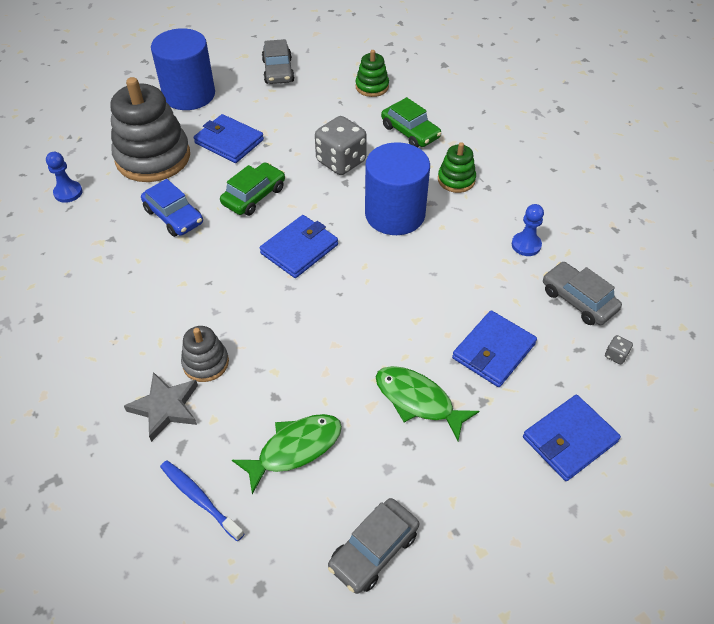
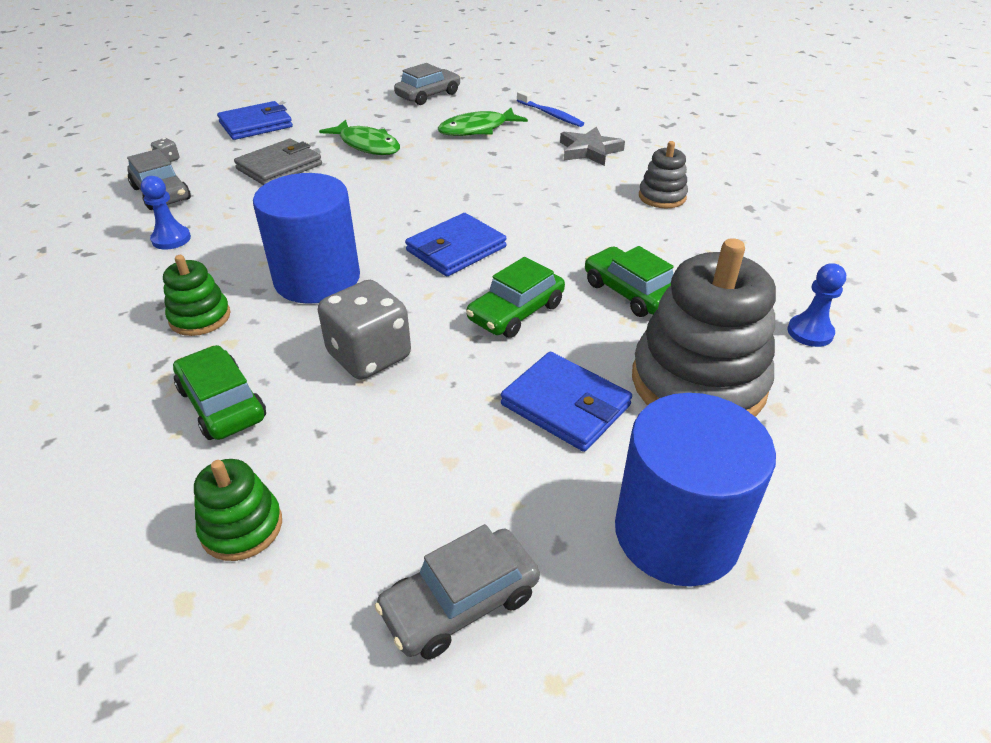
camera: 175 degrees left, 10 degrees down
blue car [141,179,203,237] -> green car [585,246,673,317]
grey stacking toy [181,326,229,382] -> grey stacking toy moved to [639,141,688,208]
grey car [262,39,295,84] -> grey car turned 120 degrees counterclockwise [375,524,540,659]
blue wallet [452,310,537,387] -> grey wallet [234,139,322,185]

